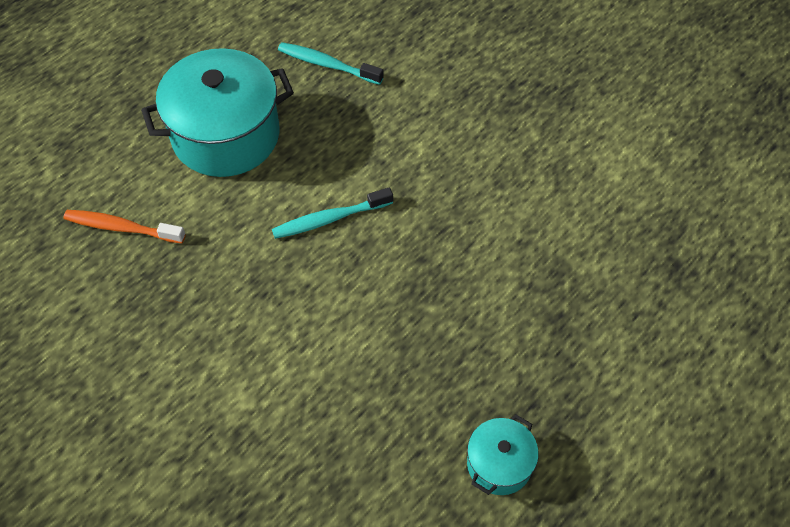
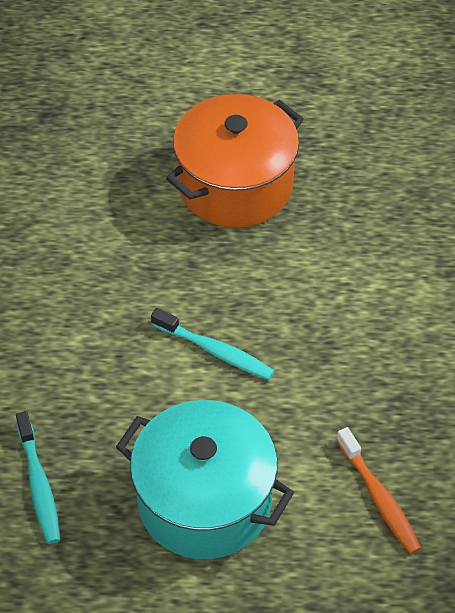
camera: 130 degrees left, 5 degrees down
turquoise pot [467,414,539,495] -> none
none -> orange pot [166,94,304,228]

